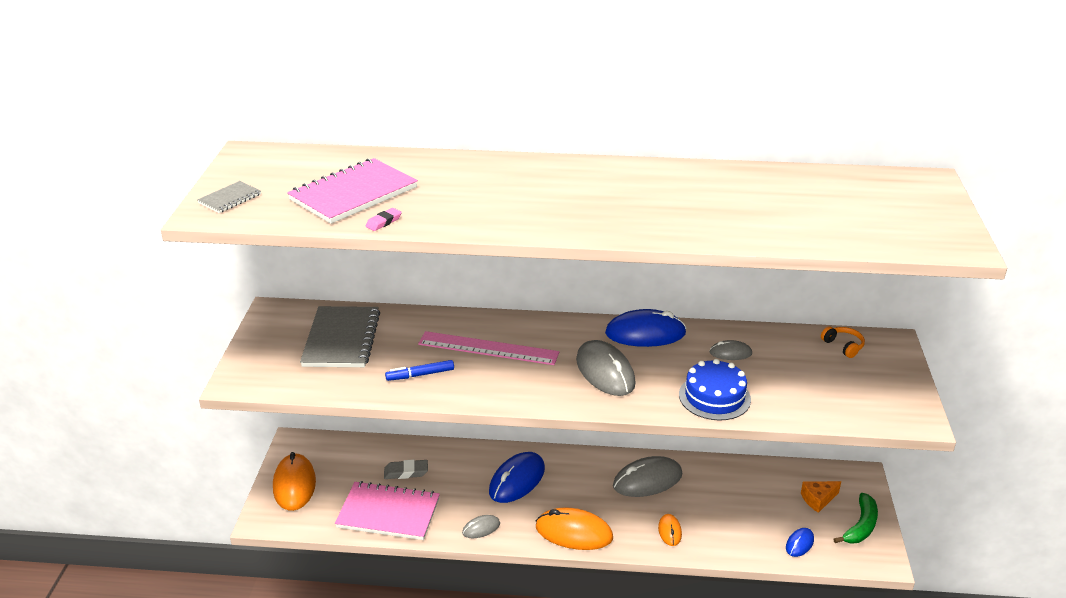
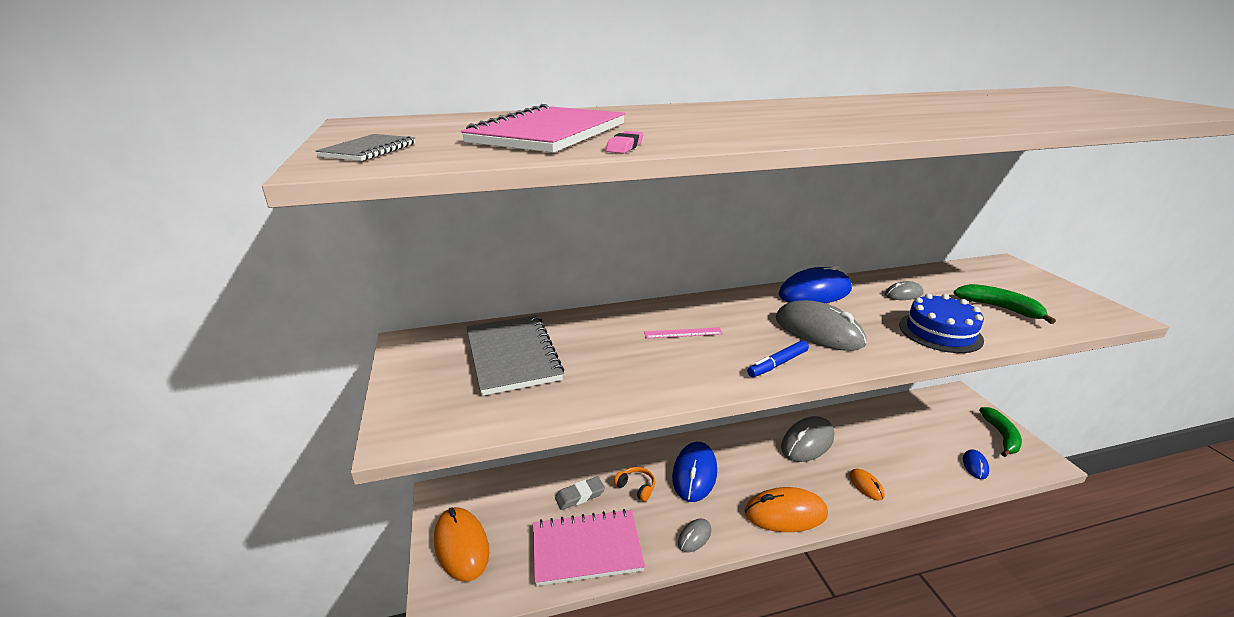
camera: 20 degrees left, 5 degrees down
blue marker [385,360,454,381] -> blue marker moved to [747,340,809,377]
pink ruler [418,331,559,365] -> pink ruler [644,327,723,339], size x0.49
orange cheese [801,481,841,513] -> none
orange headphones [821,326,865,358] -> orange headphones moved to [614,467,655,502]
none -> green banana [953,284,1056,324]

